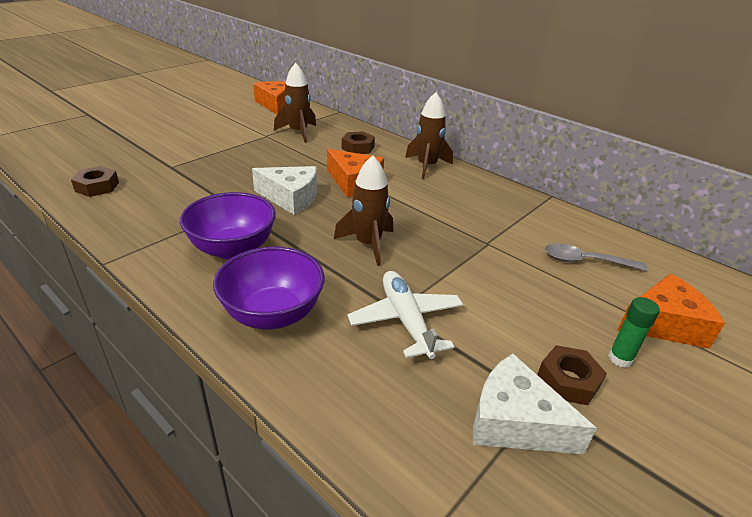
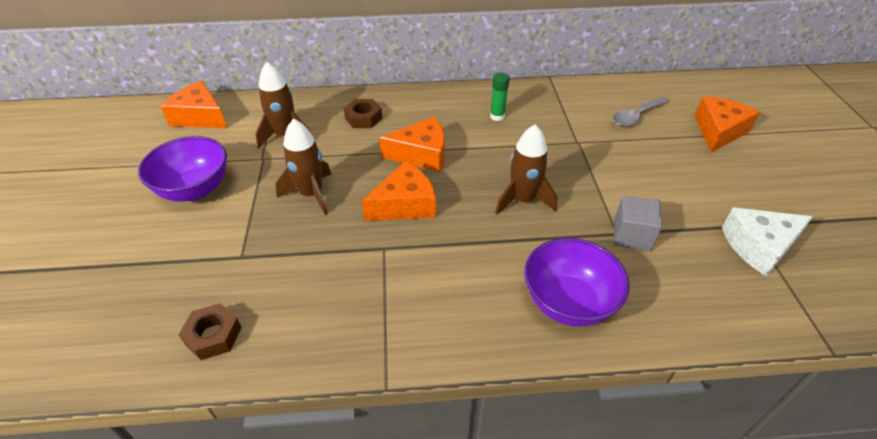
camera: 45 degrees left, 10 degrees up
purple bowl [180,192,276,260] -> purple bowl moved to [138,136,227,202]
white cheese [252,166,317,215] -> orange cheese [362,161,436,221]
white plane [347,271,463,359] -> grey cube [614,195,663,251]
brown rocket [405,92,453,179] -> brown rocket moved to [275,119,332,215]
brown nut [537,345,607,405] -> none
green glue stick [608,297,660,368] -> green glue stick moved to [490,73,509,121]

